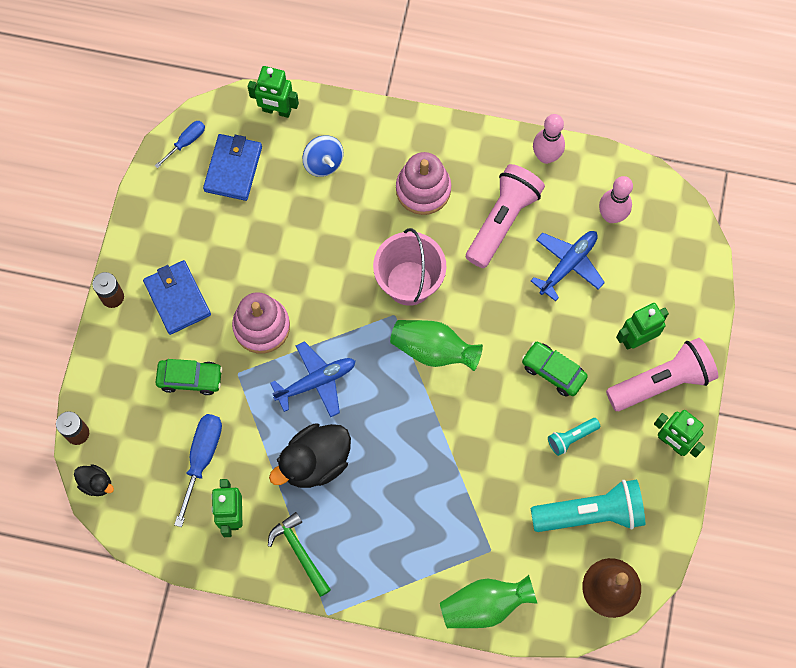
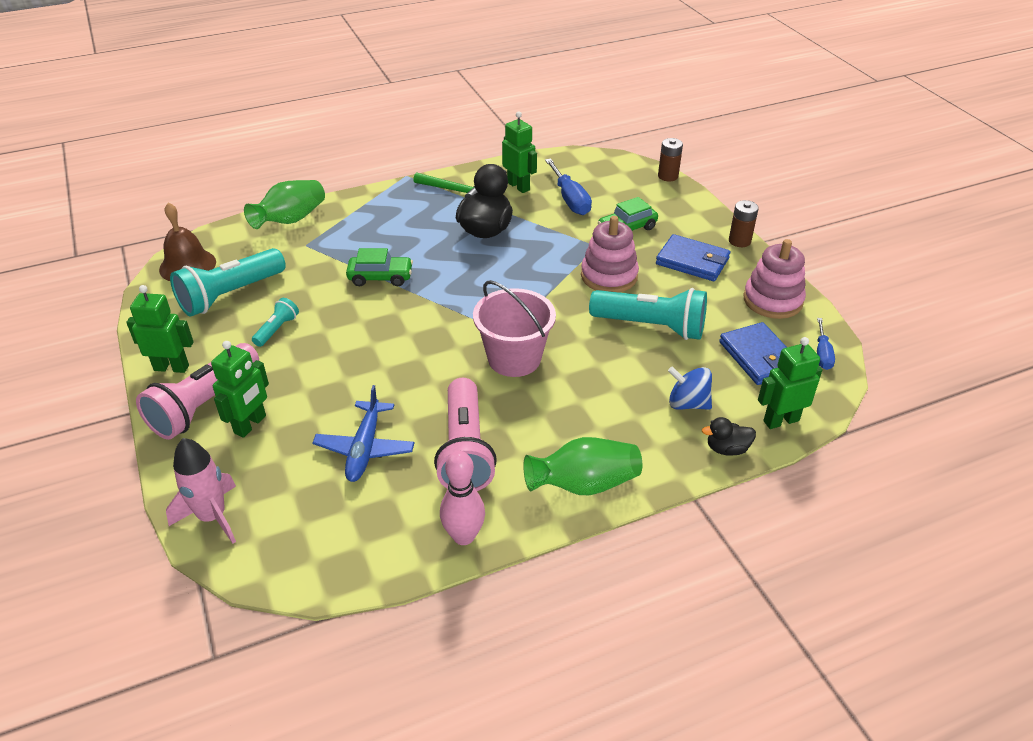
camera: 145 degrees right, 30 degrees down
black duck [74,464,114,496] -> black duck moved to [702,417,756,456]
blue plane [270,341,355,417] -> none
green vase [390,320,483,371] -> green vase moved to [523,437,642,495]
pink stacking toy [396,152,451,215] -> pink stacking toy moved to [743,239,806,319]
green car [522,341,588,397] -> green car moved to [346,248,413,286]
pink bowling pin [599,176,633,223] -> none
none -> pink rocket [166,438,236,544]
none -> turquoise flashlight [589,288,707,340]

